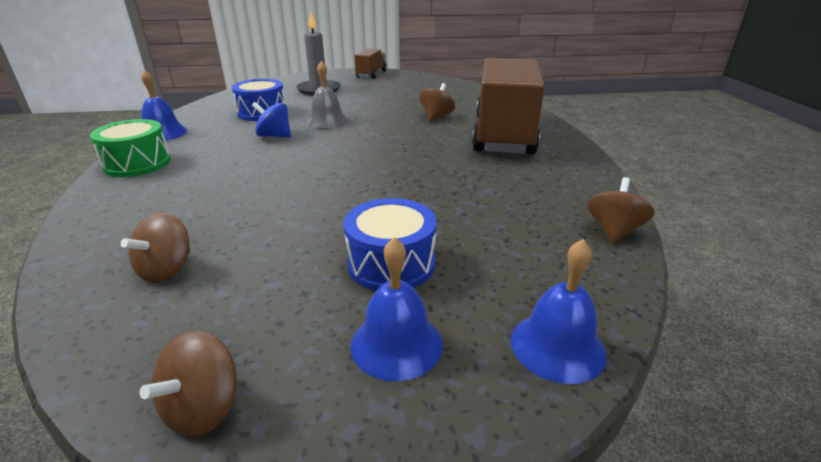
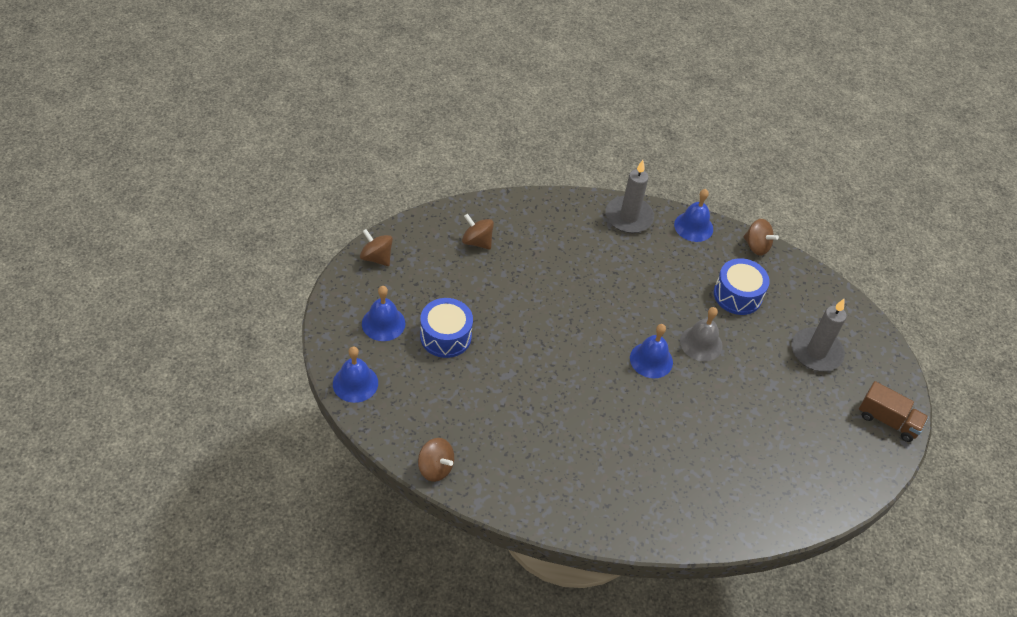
camera: 100 degrees right, 20 degrees up
green drum [90,119,171,177] -> grey candle [605,160,654,233]
blue spinning top [252,102,291,137] -> none
brown spinning top [419,83,455,121] -> brown spinning top moved to [743,219,779,255]
brown truck [472,58,545,155] -> none
none -> blue bell [630,324,673,378]

